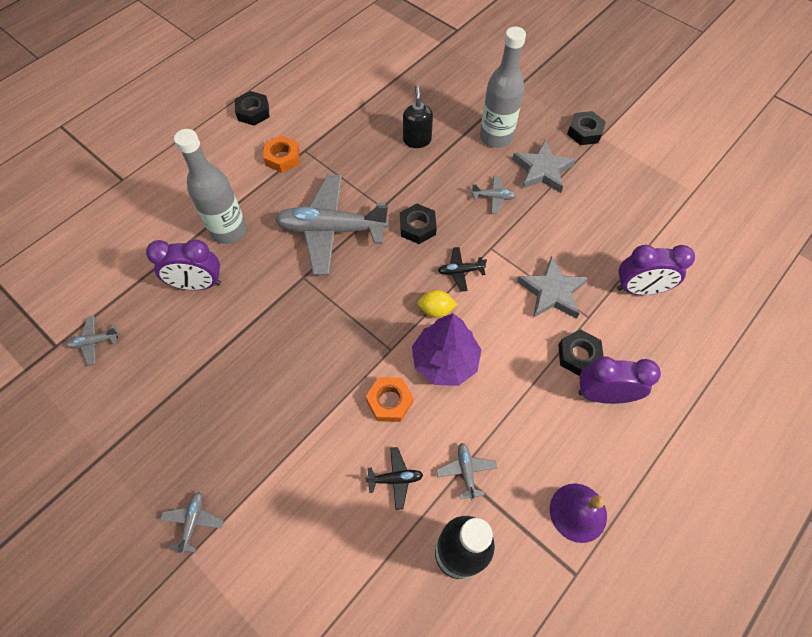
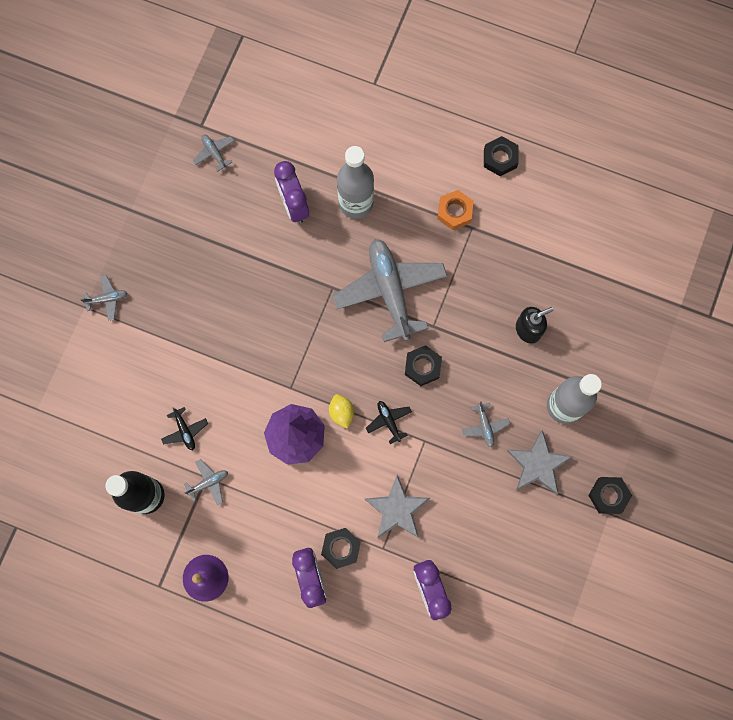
camera: 70 degrees right, 15 degrees up
orange nut [366,377,413,422] -> none

